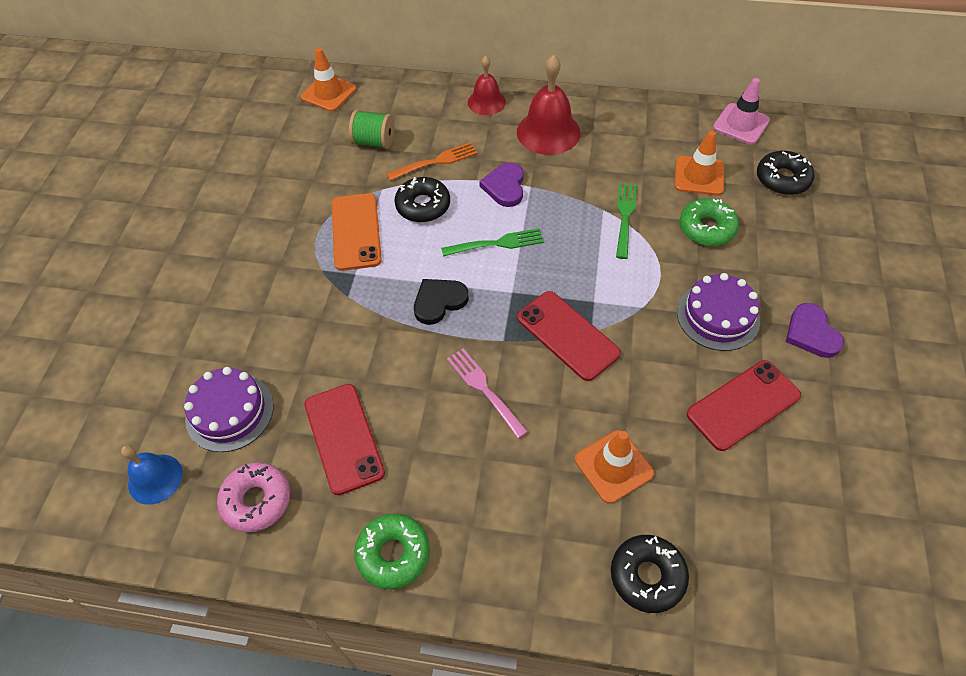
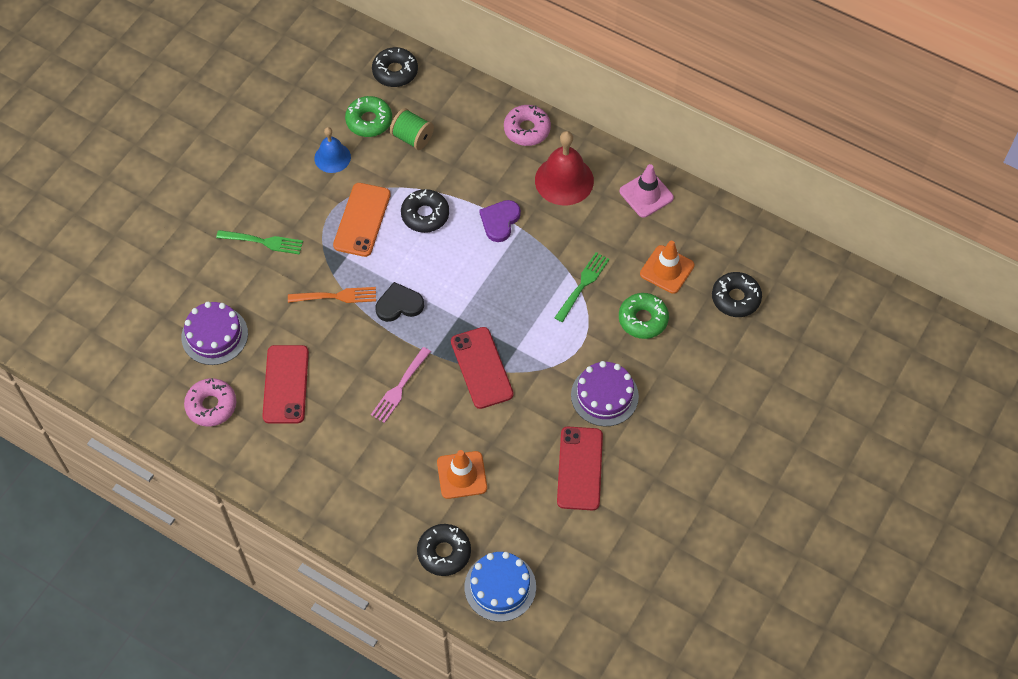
camera: 20 degrees right, 5 degrees up
blue bell [121,445,183,505] -> blue bell moved to [314,127,351,173]
orange traffic cone [301,48,356,112] -> black donut [372,47,418,87]
green donut [354,514,430,589] -> green donut moved to [345,96,392,137]
orange fork [386,142,478,181] -> orange fork moved to [288,287,376,303]
green fork [441,228,544,257] -> green fork moved to [216,230,303,254]
pink fork [447,348,528,439] -> pink fork turned 135 degrees counterclockwise [371,347,431,423]
red bell [468,56,506,115] -> pink donut [504,105,551,146]
red phone [687,360,801,451] -> red phone turned 75 degrees counterclockwise [557,427,603,511]
pink traffic cone [713,78,770,144] -> pink traffic cone moved to [620,164,674,218]
purple heart [786,303,844,358] -> none
none -> blue cake [464,552,536,622]

